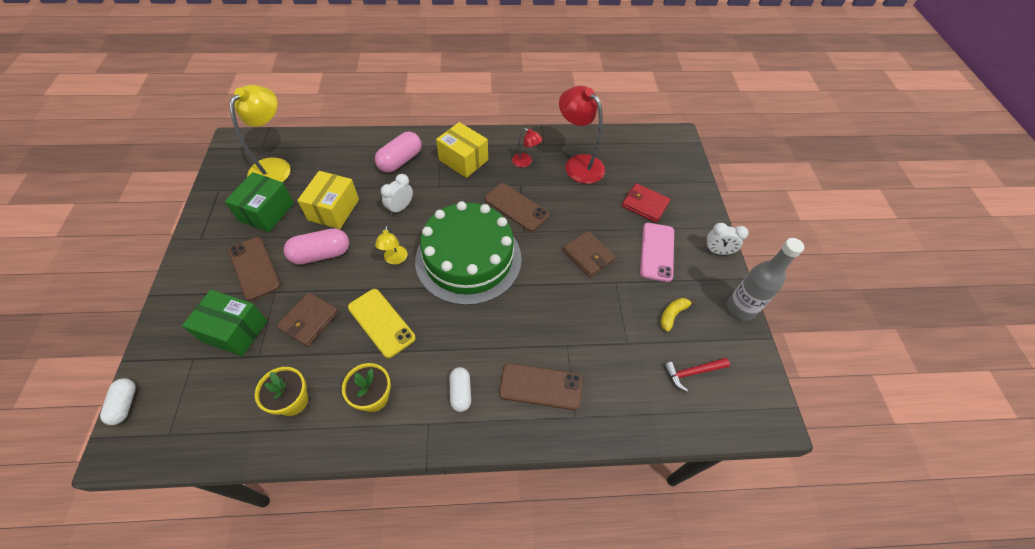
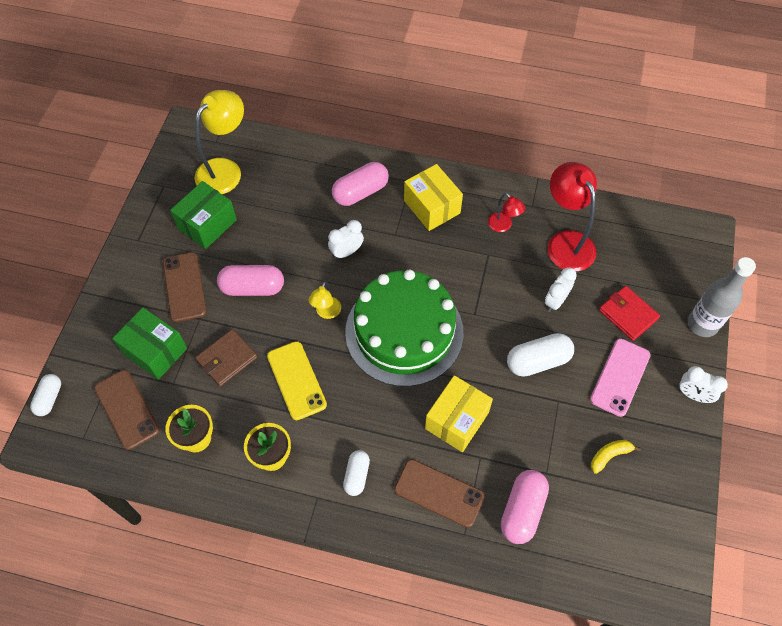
camera: 20 degrees right, 5 degrees up
yellow box [297,171,359,229] -> yellow box moved to [425,375,493,452]
brown phone [485,183,549,232] -> brown phone moved to [94,370,160,450]
brown wallet [562,231,616,277] -> white capsule [507,333,574,377]
red hammer [664,358,730,392] -> none
grey bottle [727,238,804,321] -> grey bottle moved to [688,257,756,337]
none -> pink capsule [501,470,549,544]
none -> white clock [545,267,577,312]

